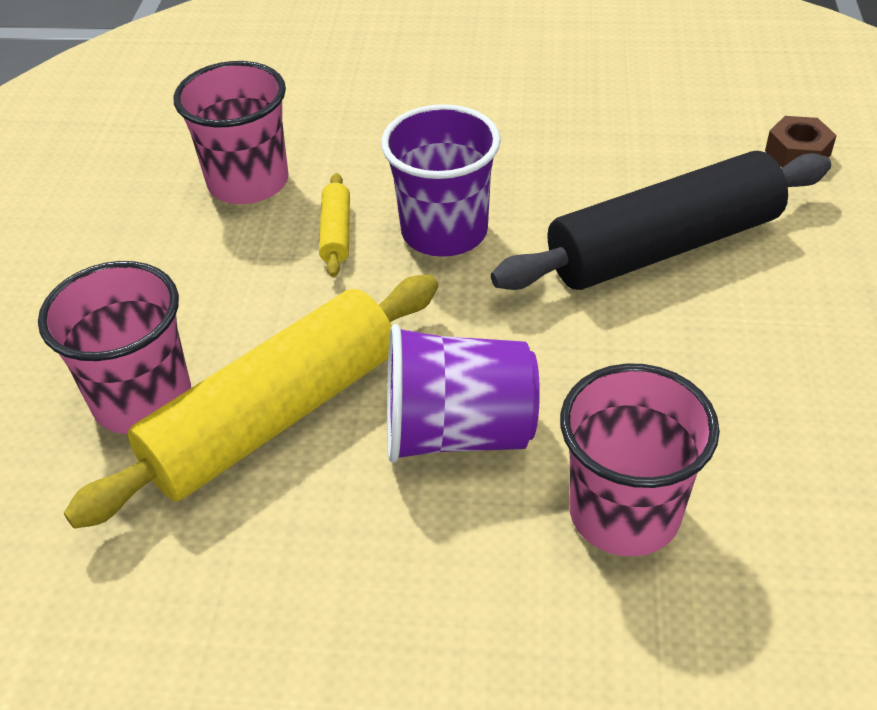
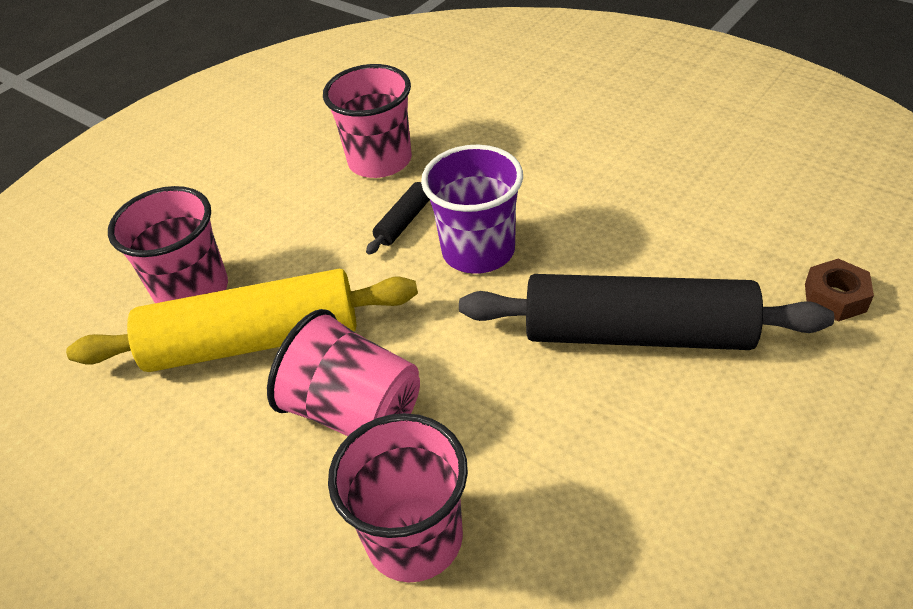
camera: 35 degrees right, 0 degrees up
yellow rolling pin [319,173,350,277] -> black rolling pin [366,182,430,255]
purple cup [387,324,540,463] -> pink cup [267,309,420,436]

